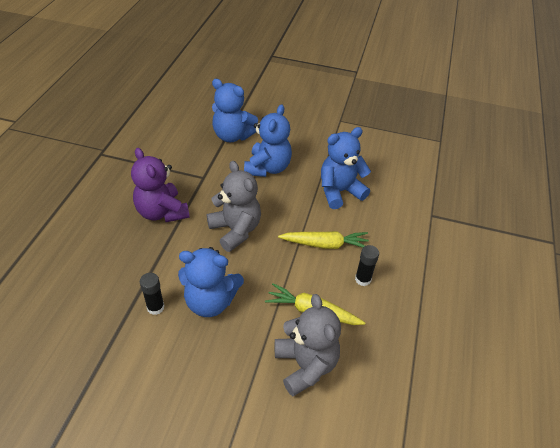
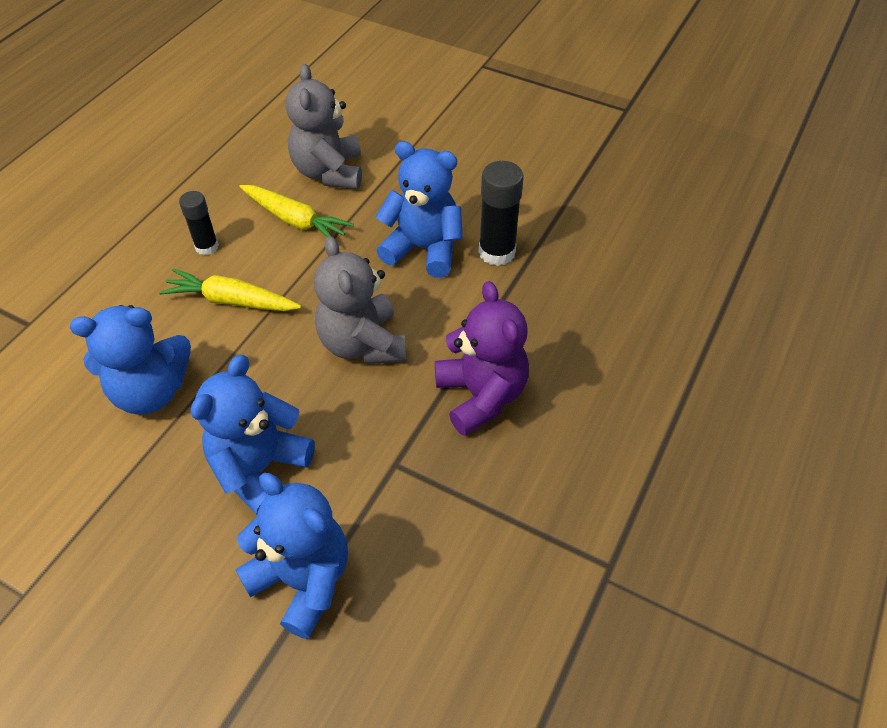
camera: 165 degrees left, 5 degrees up
black glue stick [140,273,165,315] -> black glue stick [479,161,524,266], size x1.58

